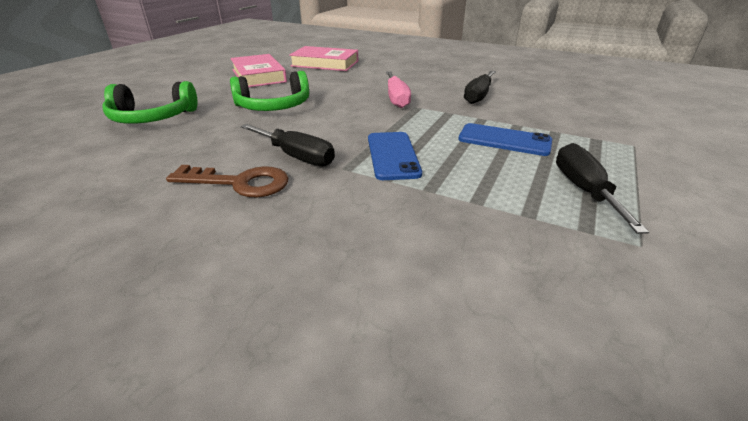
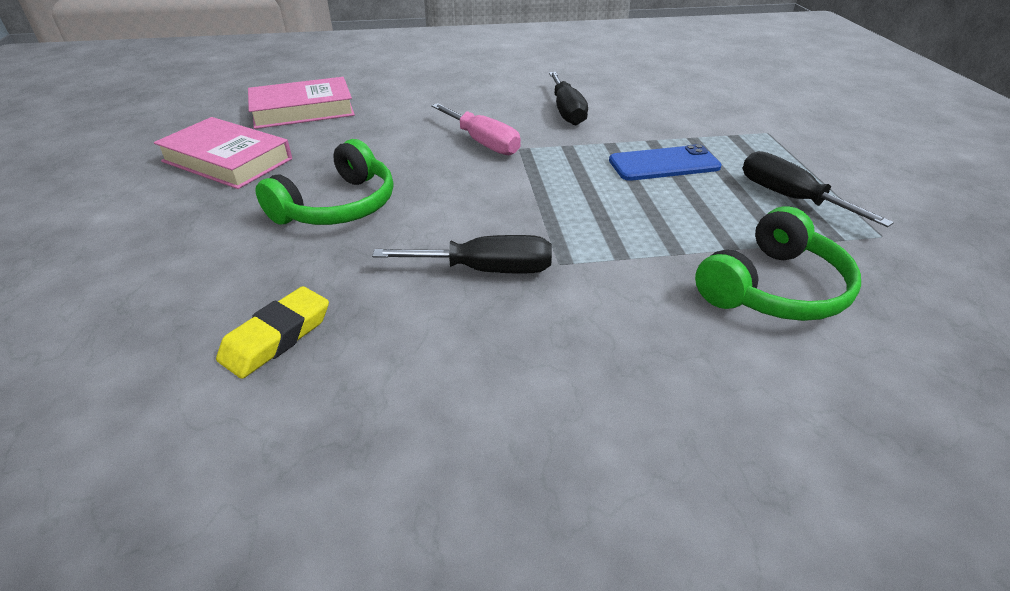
camera: 35 degrees left, 5 degrees up
green headphones [103,81,198,124] -> green headphones moved to [695,206,861,321]
brown key [166,165,289,197] -> none
blue phone [368,132,422,180] -> none
none -> yellow eraser [216,286,329,379]

